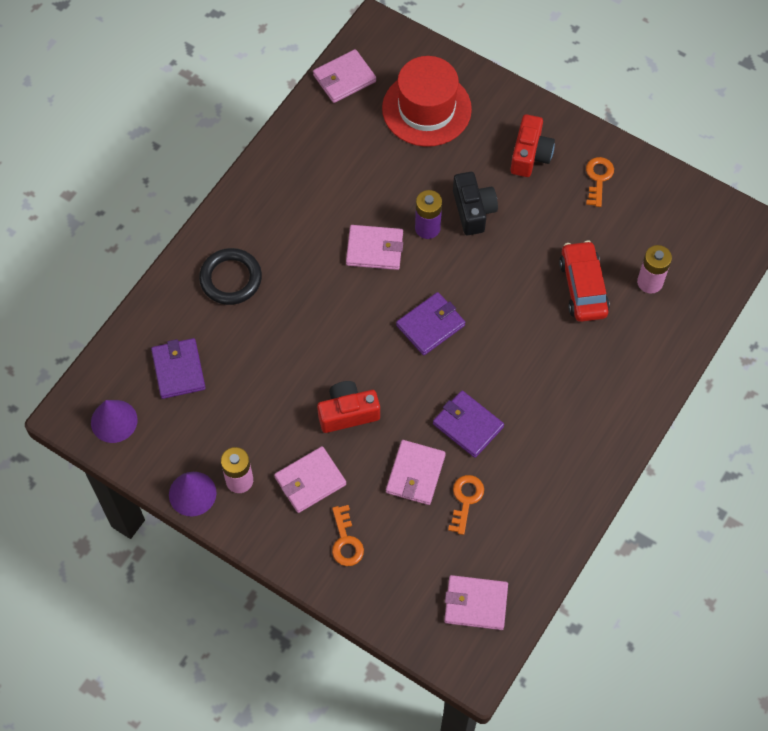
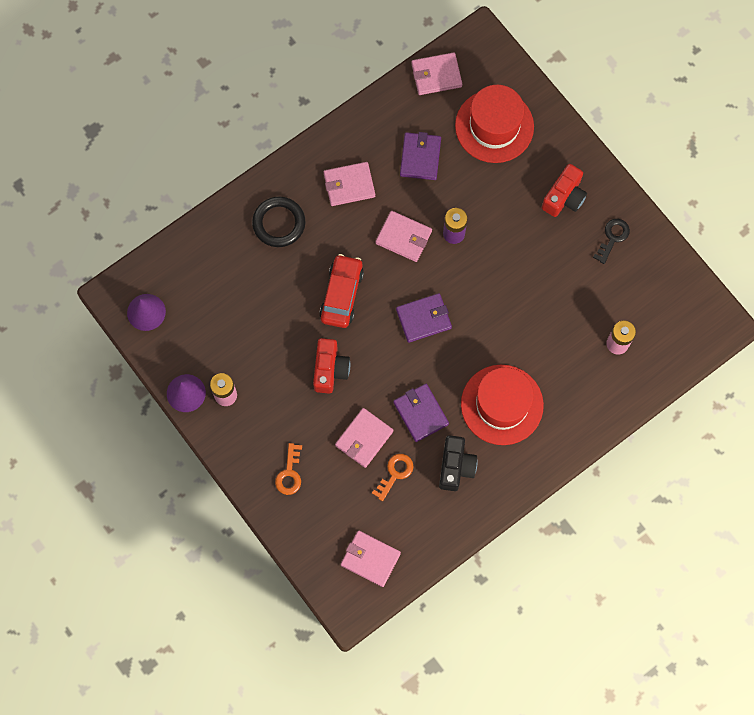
camera: 20 degrees right, 10 degrees up
purple wallet [151,338,206,399] -> purple wallet moved to [400,132,441,180]
pink wallet [274,446,346,513] -> pink wallet moved to [324,162,375,206]
red camera [317,381,380,433] -> red camera turned 90 degrees clockwise [313,338,350,394]
black camera [453,172,498,235] -> black camera moved to [439,435,478,491]
red car [559,241,610,322] -> red car moved to [319,254,364,328]
orange key [586,157,614,207] -> black key [593,219,630,264]
none -> red hat [461,365,544,445]

